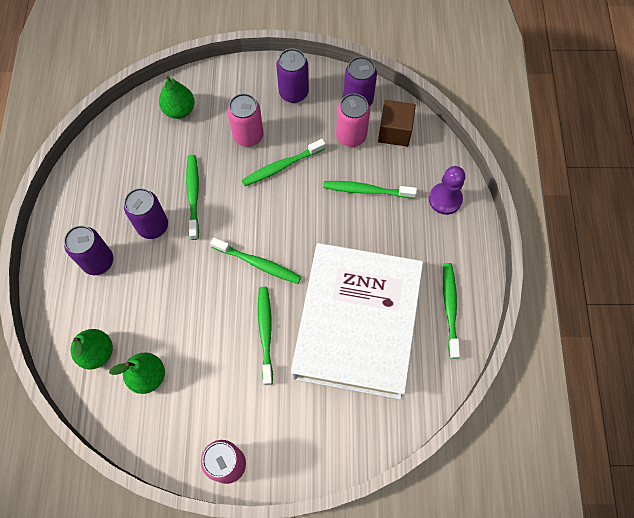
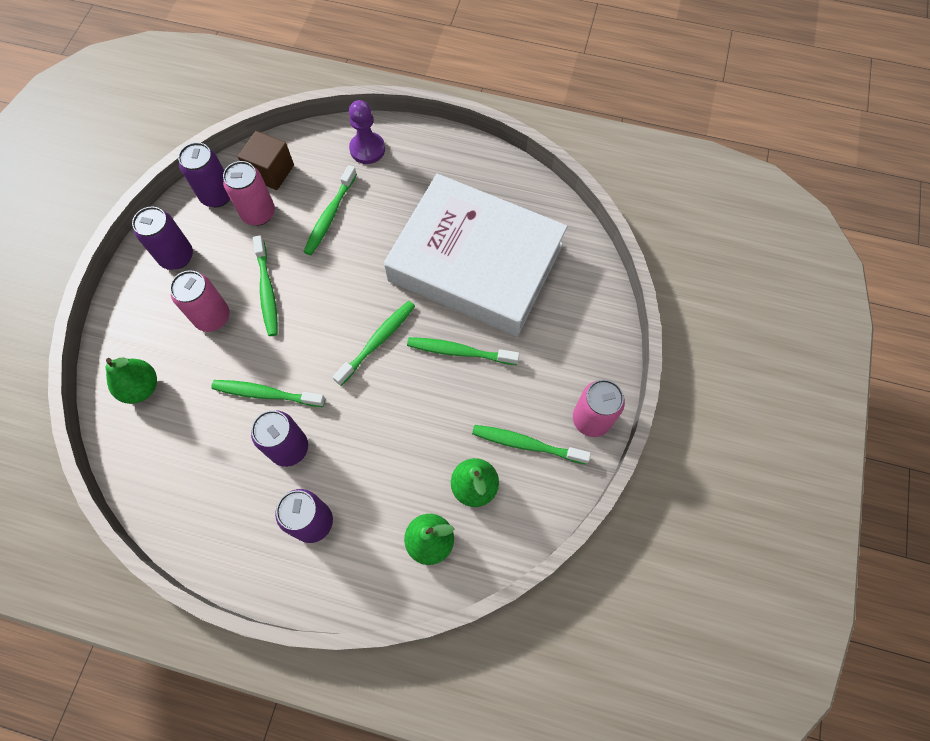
camera: 75 degrees left, 0 degrees up
green toothbrush [443,263,460,359] -> green toothbrush moved to [472,425,591,465]

